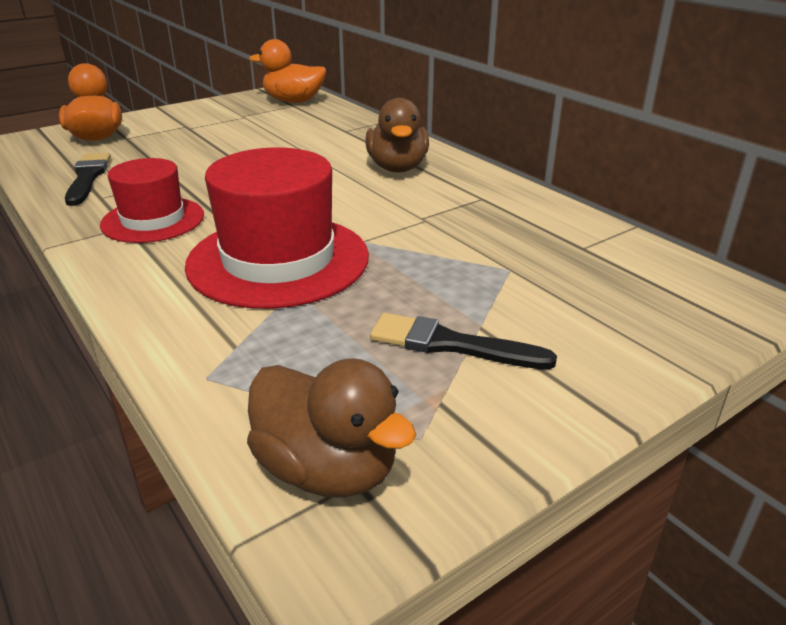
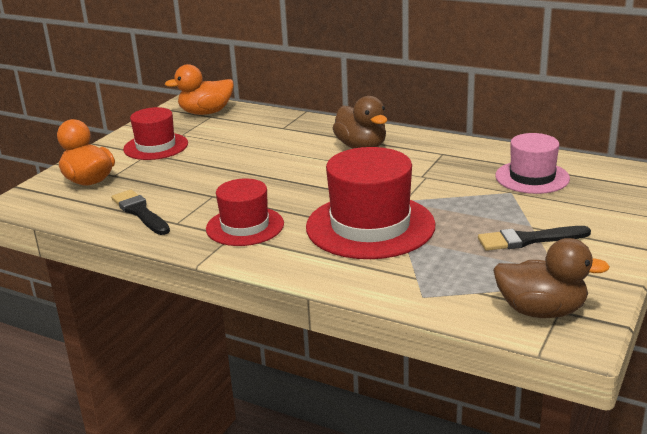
camera: 25 degrees left, 5 degrees down
none -> red hat [123,107,188,160]
none -> pink hat [495,133,570,194]

